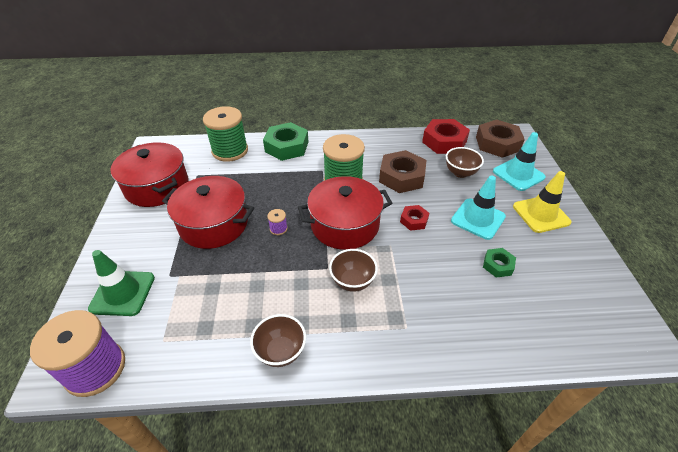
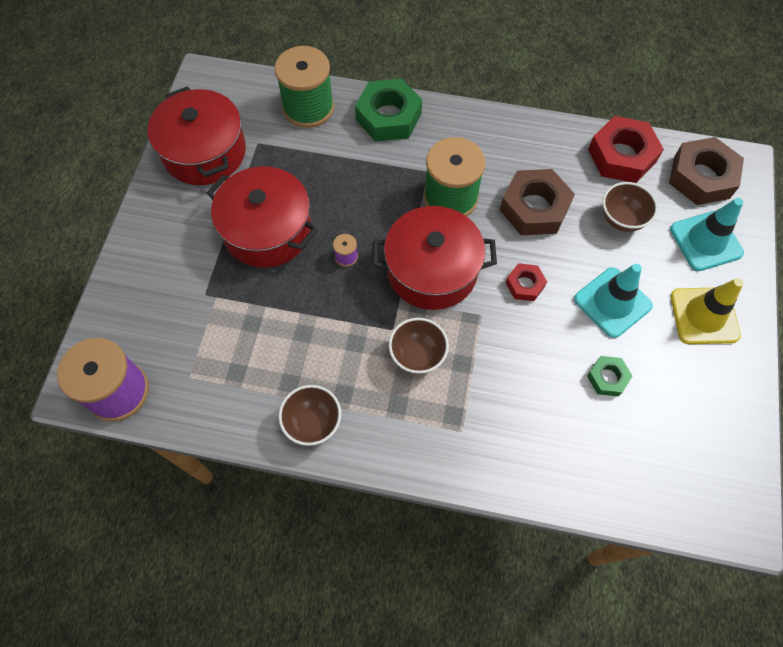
camera: 15 degrees right, 20 degrees up
green traffic cone [88,250,155,316] -> none

